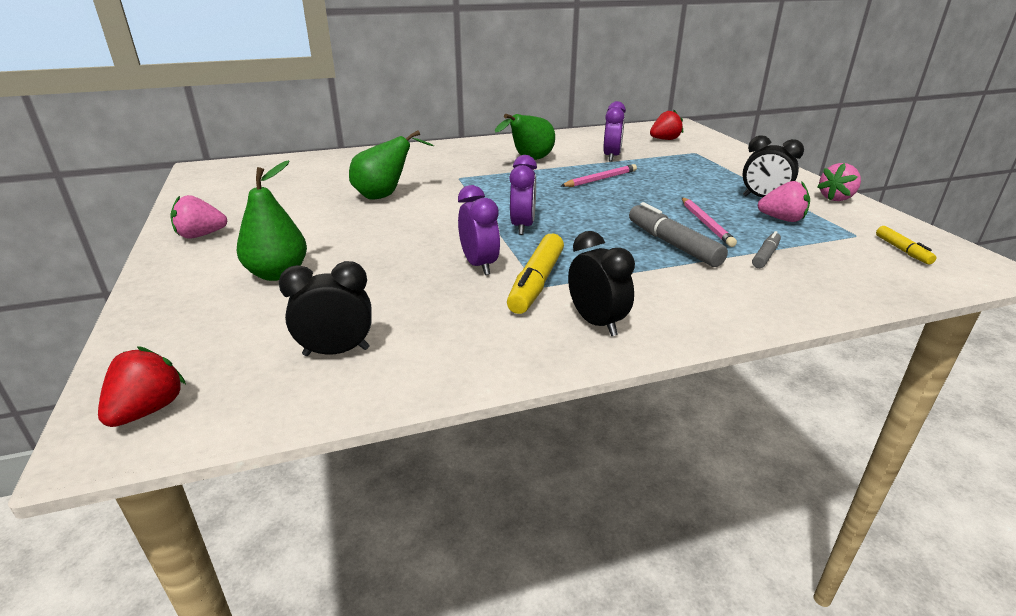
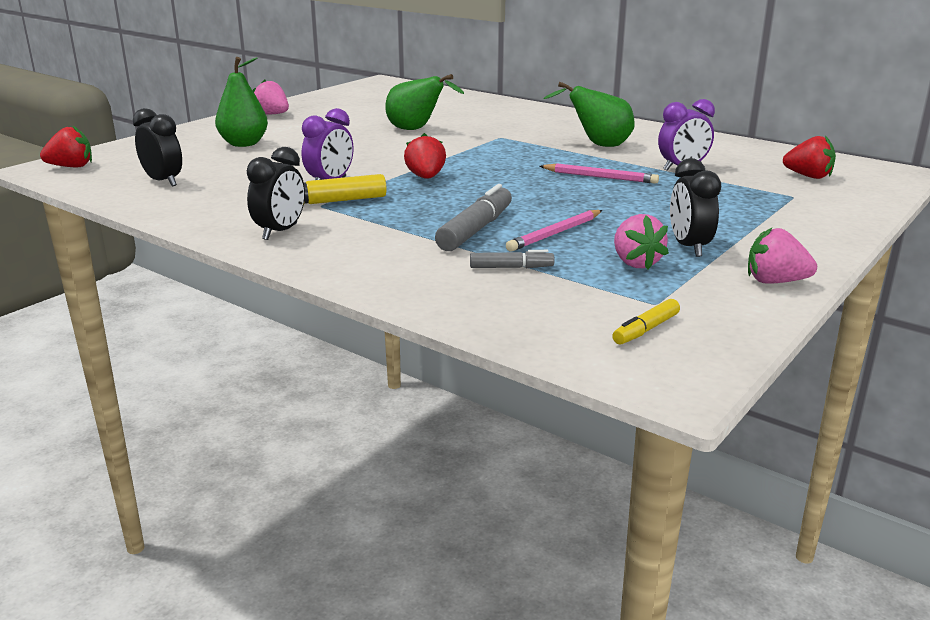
camera: 55 degrees right, 5 degrees down
purple clock [509,155,537,235] -> red strawberry [404,133,446,179]

